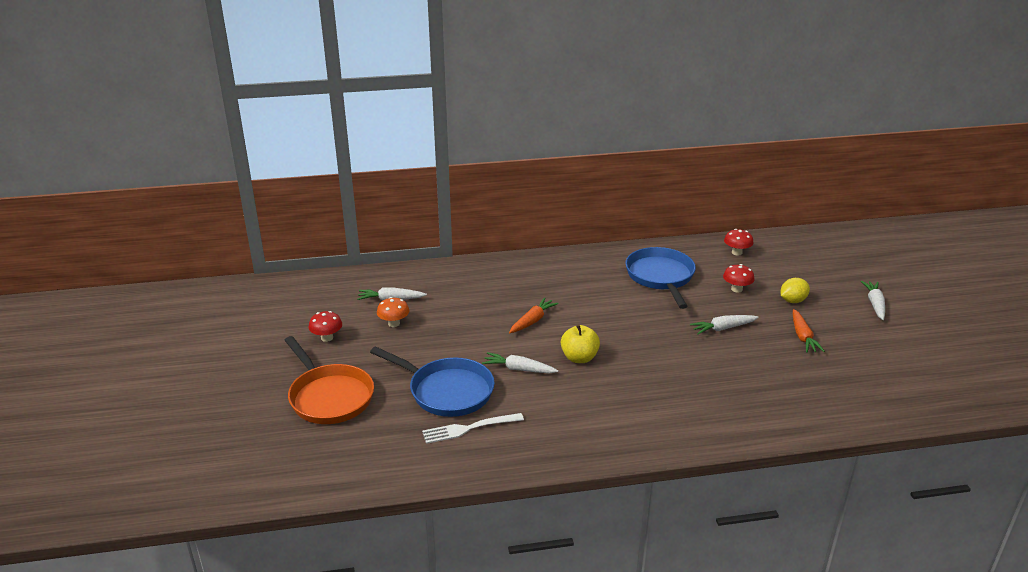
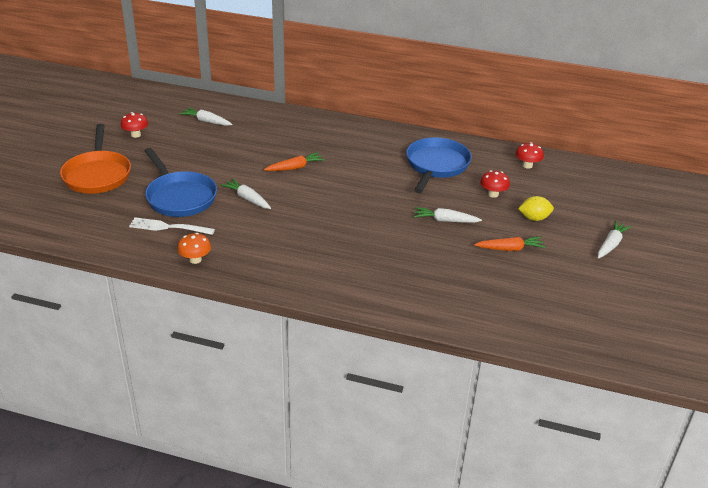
camera: 25 degrees right, 5 degrees up
orange mushroom [377,297,409,327] -> orange mushroom moved to [177,233,211,264]
yellow apple [561,324,600,363] -> none
orange carrot [793,309,825,353] -> orange carrot turned 120 degrees counterclockwise [474,237,546,251]

